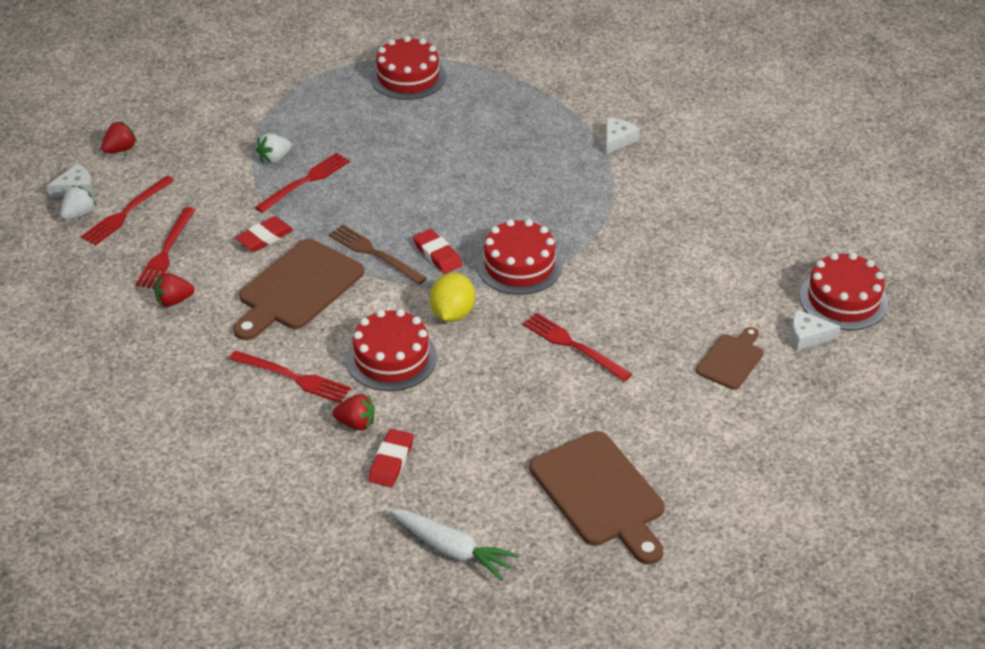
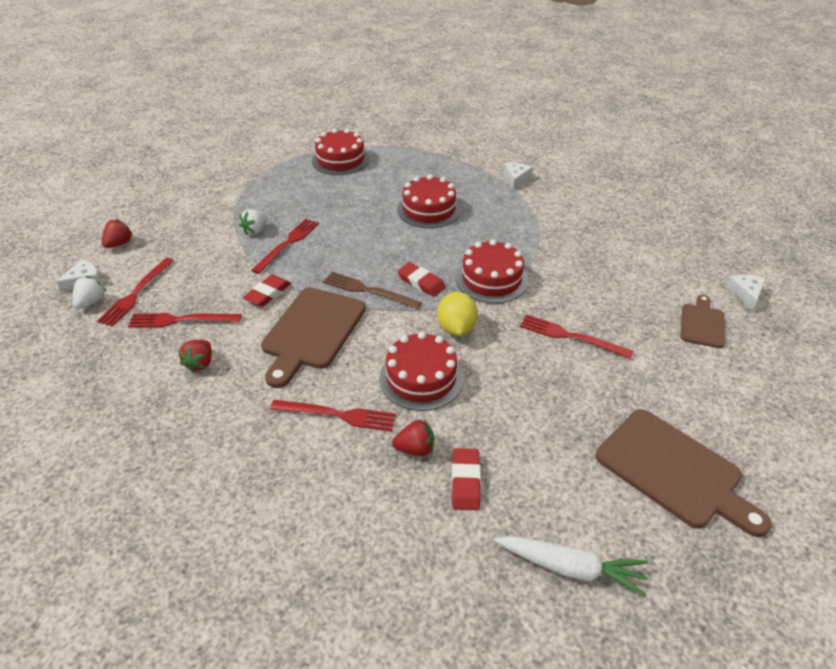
camera: 15 degrees left, 0 degrees up
red fork [136,207,195,289] -> red fork turned 90 degrees clockwise [128,313,242,328]
red strawberry [154,273,195,307] -> red strawberry turned 45 degrees counterclockwise [178,340,212,373]
white cheese [791,309,841,350] -> white cheese turned 105 degrees clockwise [726,275,766,311]
red cake [800,252,888,330] -> red cake moved to [397,175,461,228]

